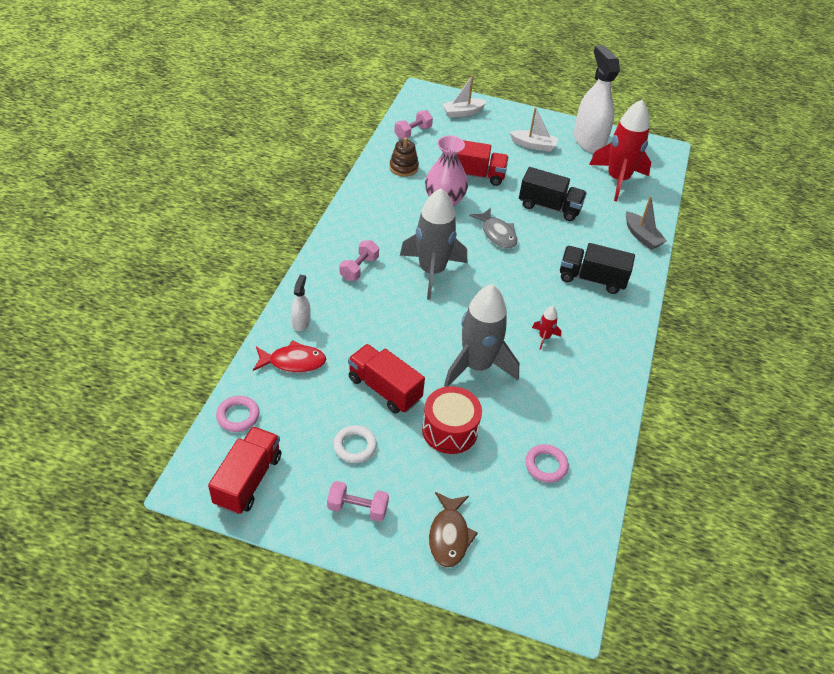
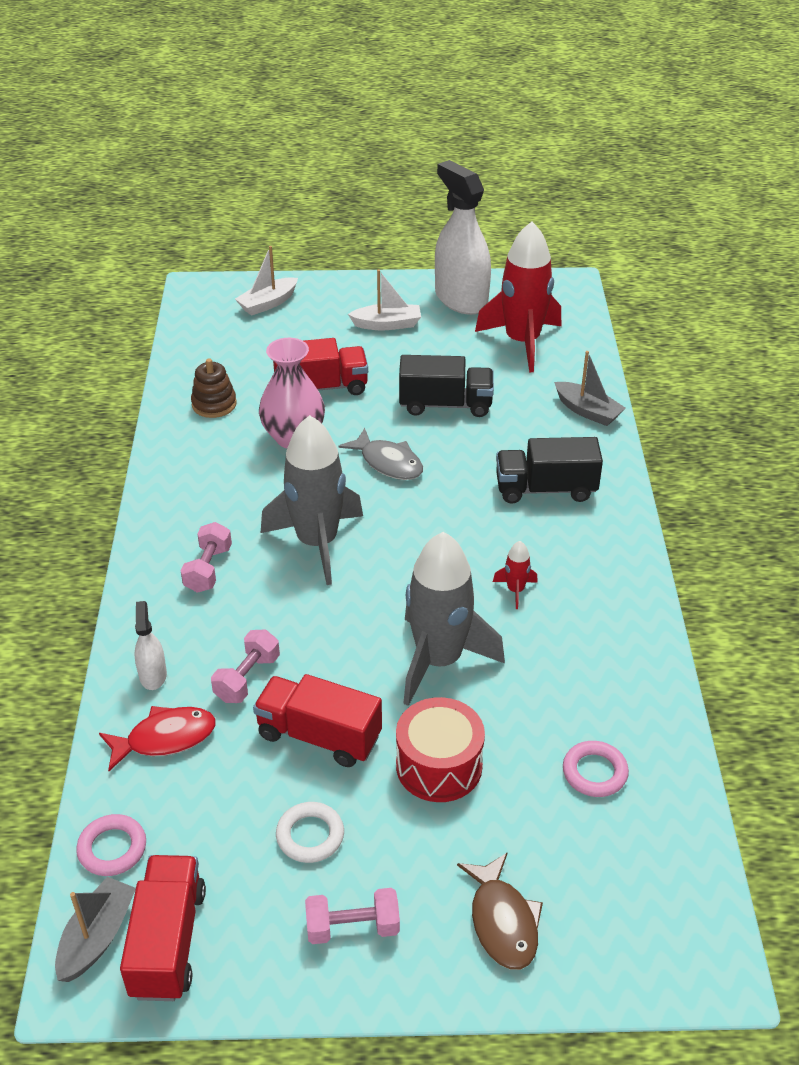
camera: 15 degrees left, 5 degrees down
pink dumbbell [394,110,433,139] -> pink dumbbell moved to [211,629,280,703]
none -> grey boat [55,877,136,982]

